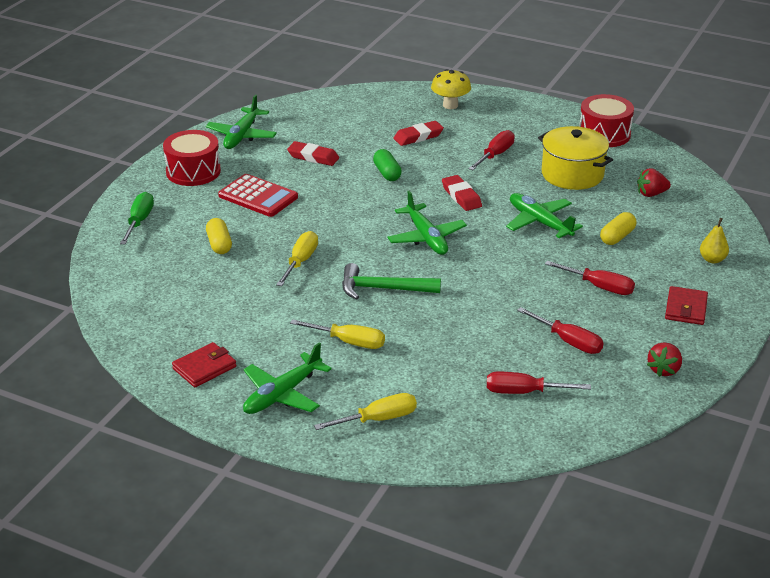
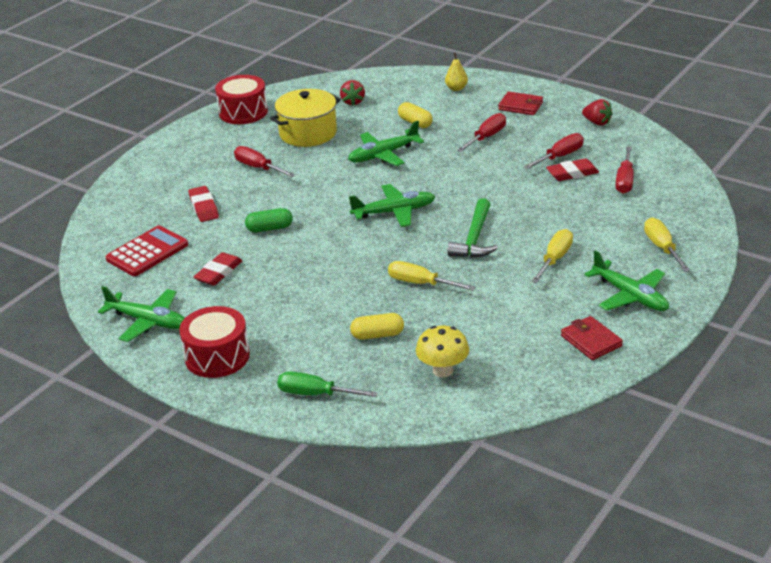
camera: 80 degrees left, 0 degrees up
red calculator [218,174,298,217] -> red calculator moved to [106,225,188,276]
yellow mushroom [431,69,471,109] -> yellow mushroom moved to [416,326,469,378]
red eraser [442,175,482,211] -> red eraser moved to [546,159,599,181]

